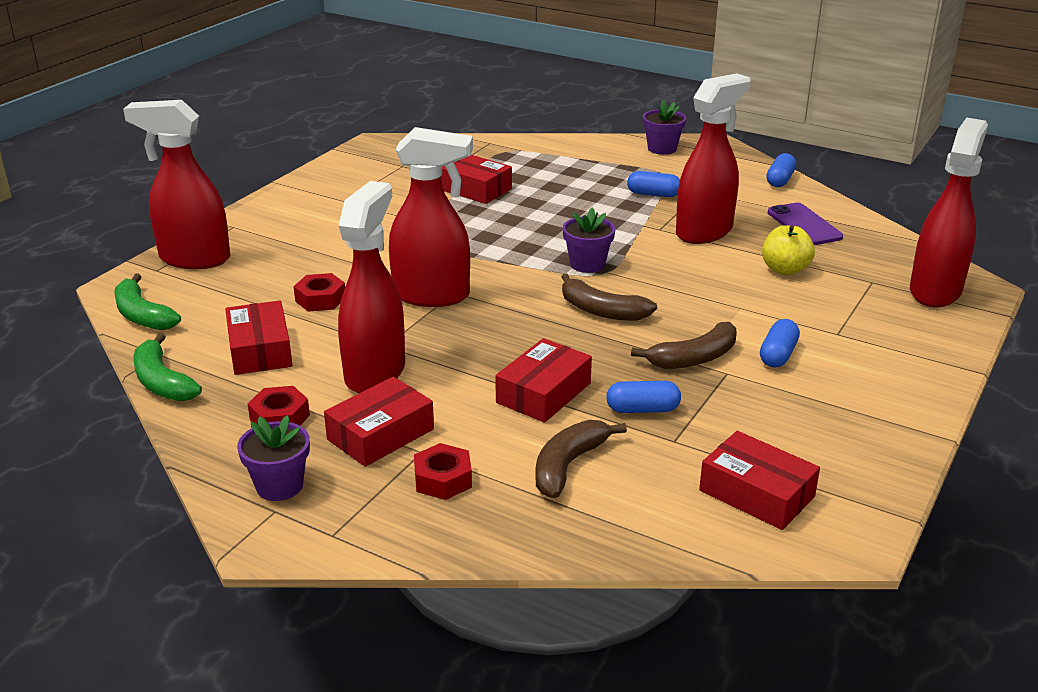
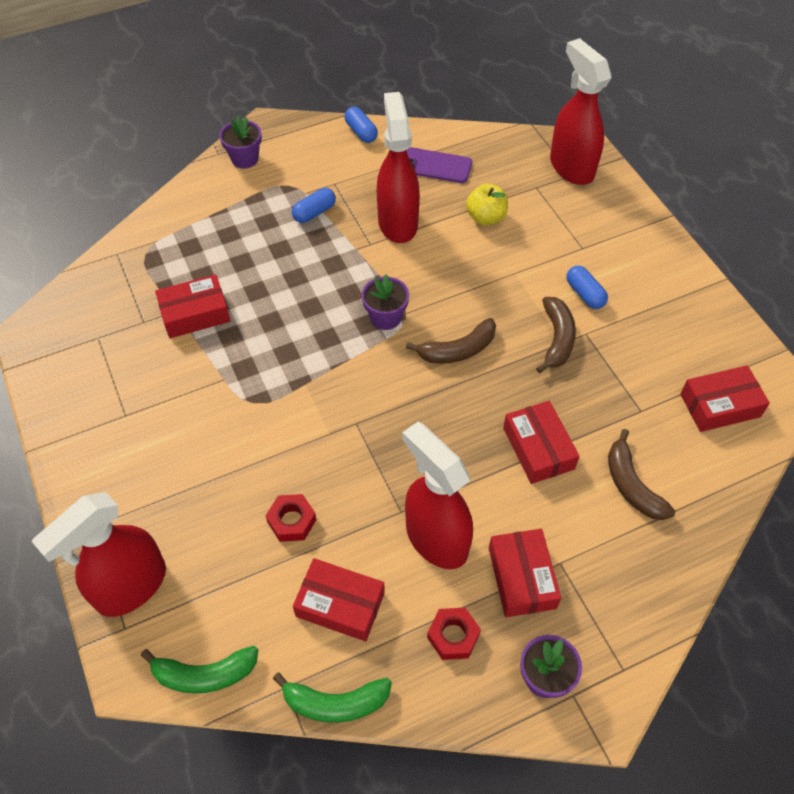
camera: 55 degrees left, 25 degrees up
red spray bottle [389,127,473,307] -> none
red nut [414,443,472,500] -> none
blue capsule [606,381,681,413] -> none

